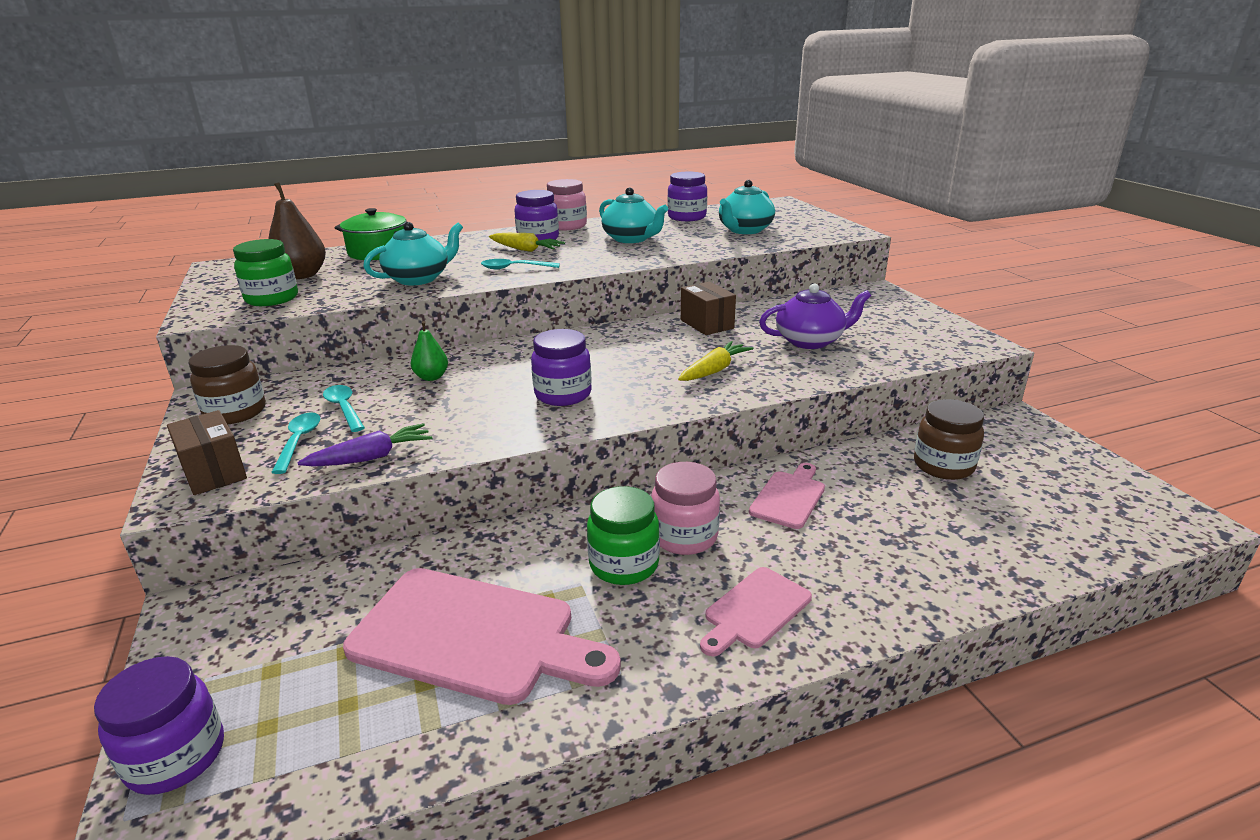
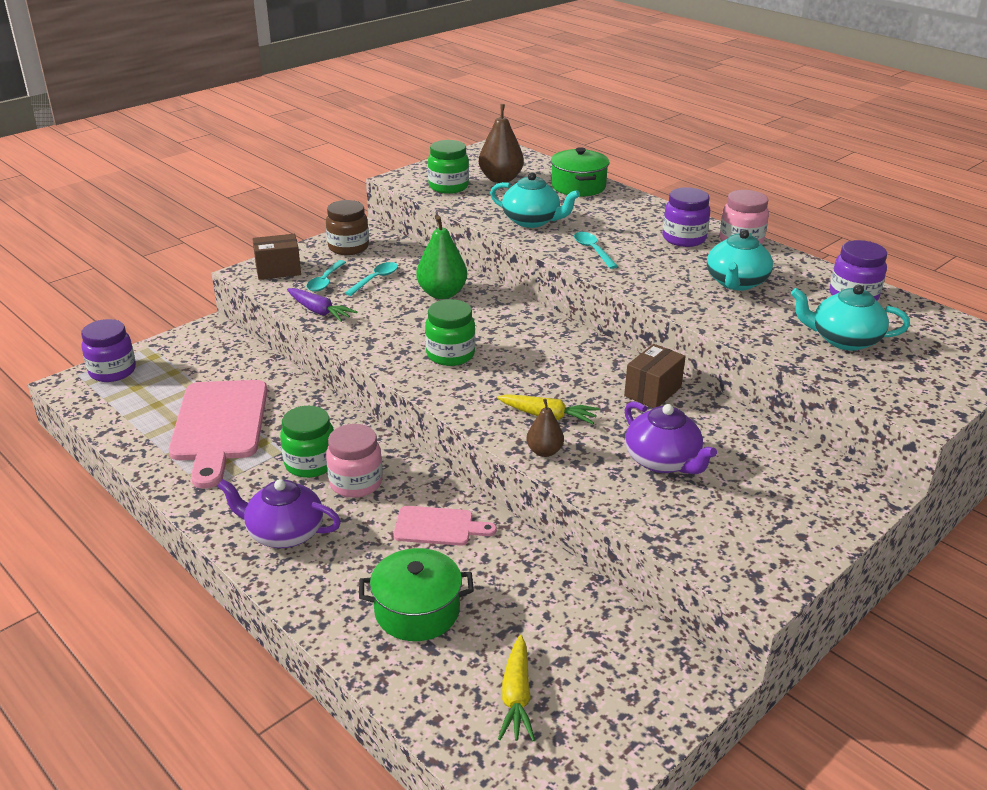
camera: 65 degrees right, 5 degrees up
brown box [167,410,247,495] -> brown box turned 45 degrees clockwise [252,234,301,280]
turquoise spoon [271,413,320,474] -> turquoise spoon turned 135 degrees clockwise [306,260,346,292]
green pear [410,321,448,381] -> green pear [416,216,467,299], size x1.71
yellow carrot [489,233,565,252] -> yellow carrot moved to [498,635,535,741]
purple jar [531,329,592,406] -> green jar [425,299,475,366]
pink cutting board [700,567,812,656] -> purple teapot [217,479,341,548]
brown jar [914,399,984,480] -> none
none -> green pot [359,548,474,641]
none -> brown pear [527,399,564,457]

